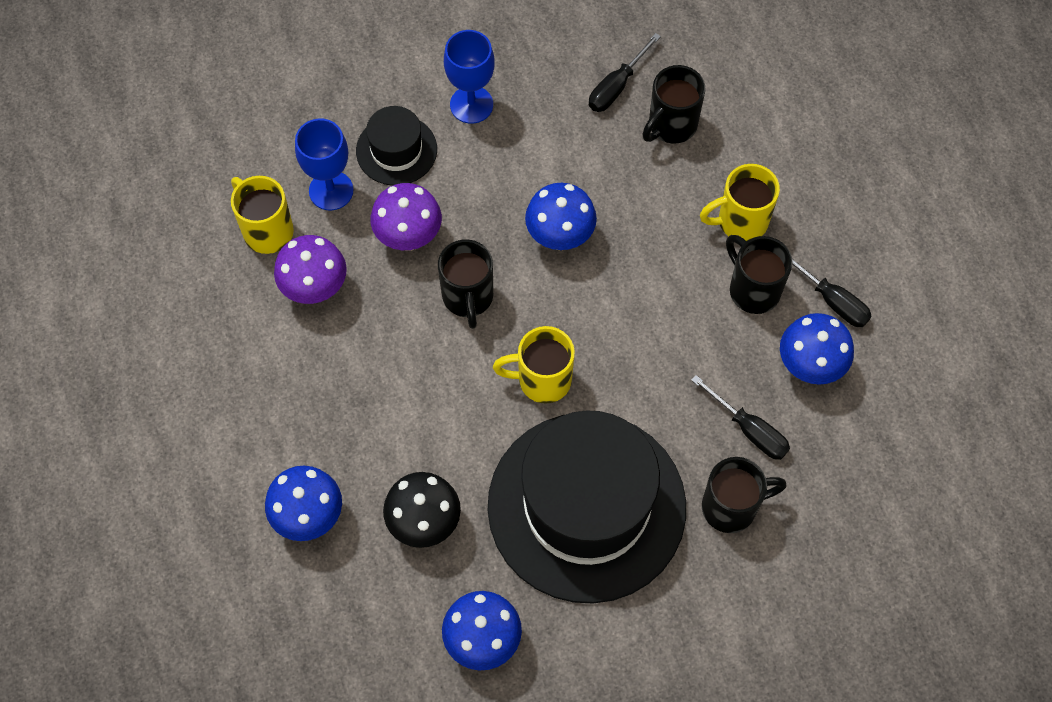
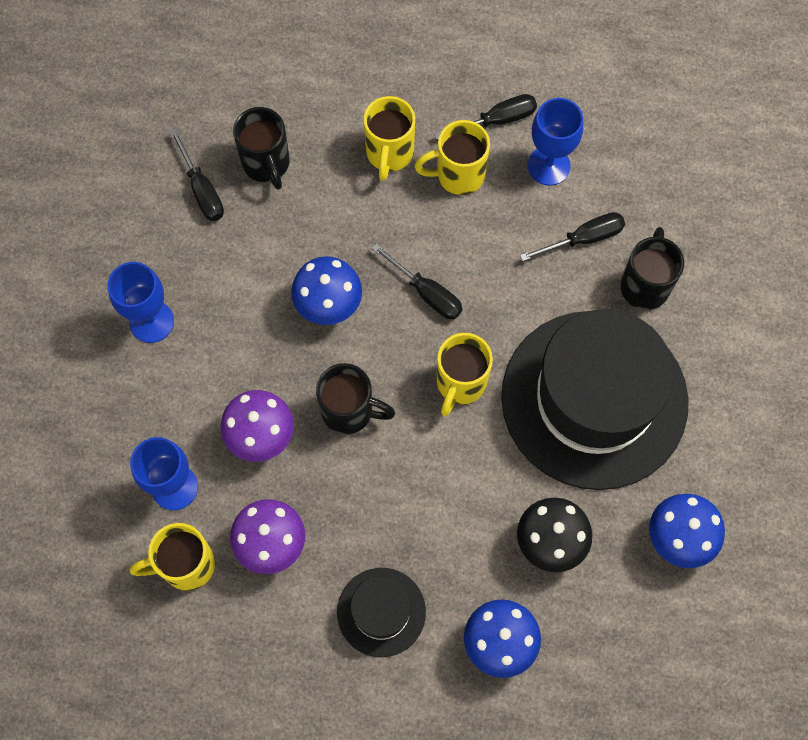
camera: 65 degrees left, 5 degrees up
black hat [356,106,437,186] -> black hat moved to [337,568,426,657]
black mug [726,235,793,314] -> yellow mug [415,120,490,195]
blue mushroom [780,313,854,385] -> blue goblet [528,98,583,186]
none -> black screwdriver [372,244,463,319]

